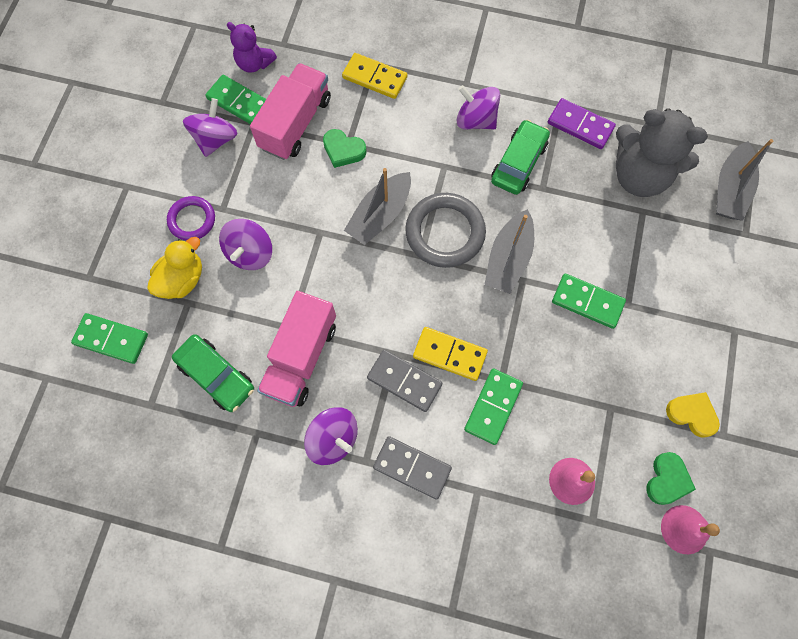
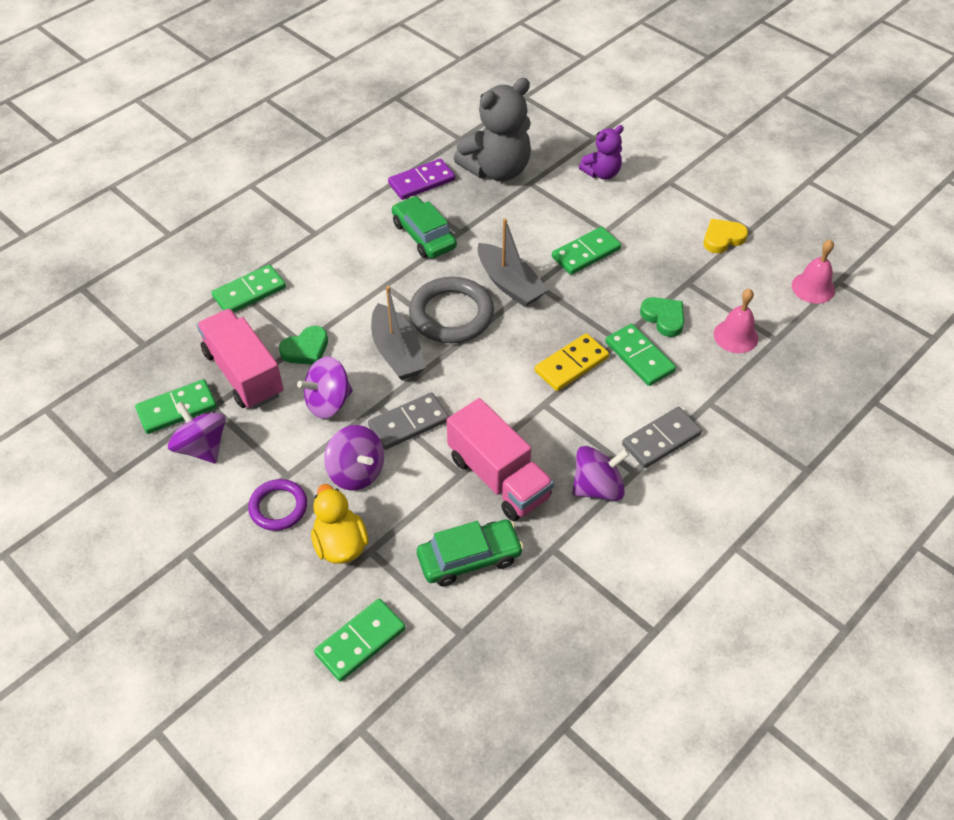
camera: 60 degrees left, 20 degrees down
purple teddy bear [227,22,277,73] -> purple teddy bear moved to [579,125,624,180]
yellow domino [342,53,407,99] -> green domino [211,264,286,312]
grey domino [367,350,442,412] -> grey domino moved to [368,392,449,450]
purple spinning top [456,85,500,129] -> purple spinning top moved to [297,356,353,419]
green heart [646,452,696,505] -> green heart moved to [640,297,684,337]
grey boat [716,139,773,221] -> none

